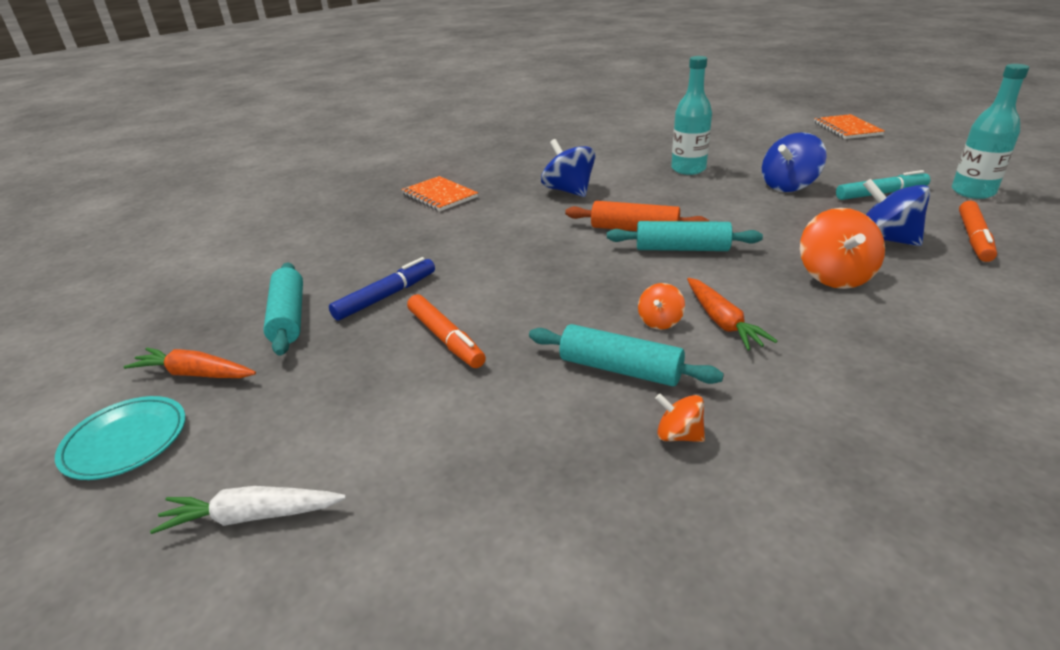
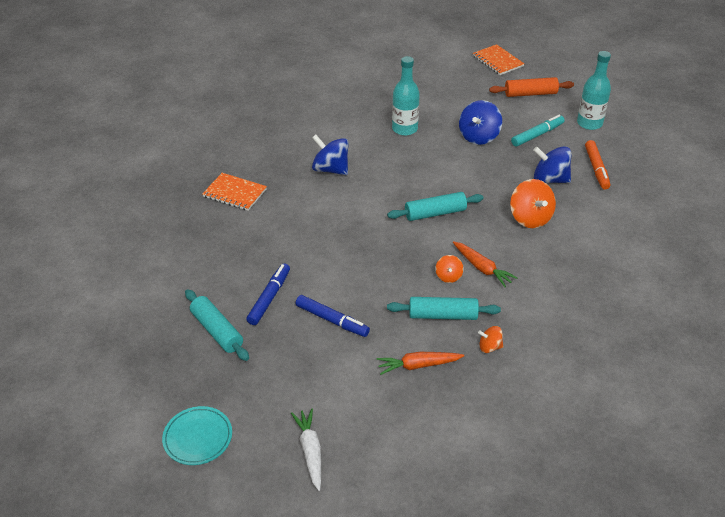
camera: 25 degrees left, 10 degrees up
orange carrot [124,348,256,378] -> orange carrot moved to [377,352,464,375]
white carrot [150,486,346,534] -> white carrot turned 105 degrees clockwise [291,408,321,491]
orange marker [407,294,486,368] -> blue marker [296,295,370,337]
orange rolling pin [565,201,709,231] -> orange rolling pin moved to [489,77,574,97]

